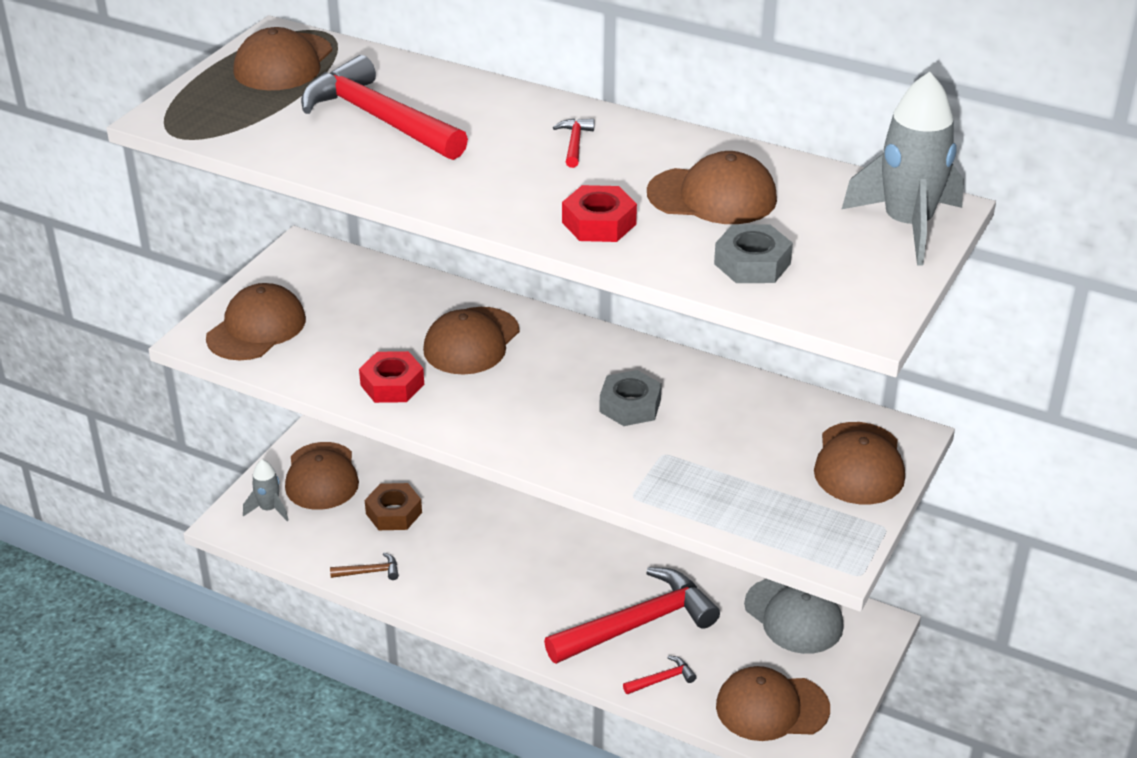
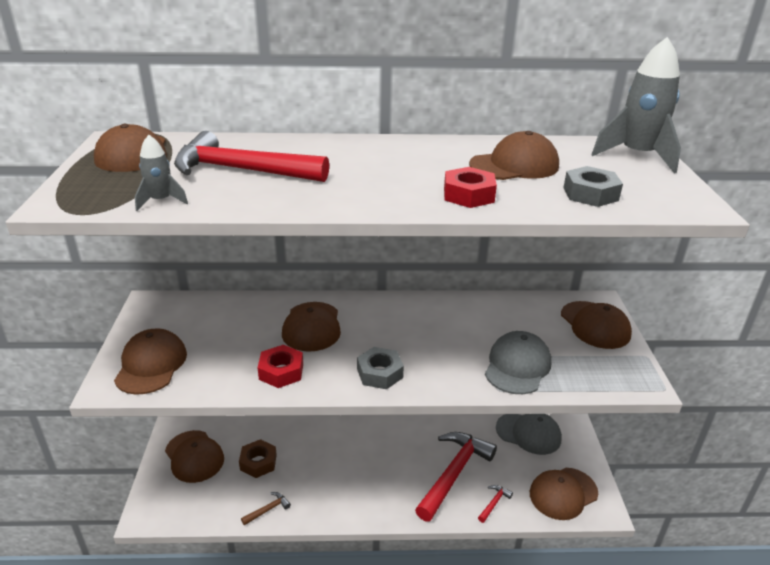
camera: 30 degrees left, 5 degrees down
grey rocket [243,459,288,521] -> grey rocket moved to [135,135,188,211]
red hammer [553,119,595,168] -> none
grey nut [599,370,662,426] -> grey nut moved to [357,347,404,389]
none -> grey cap [485,331,552,394]

